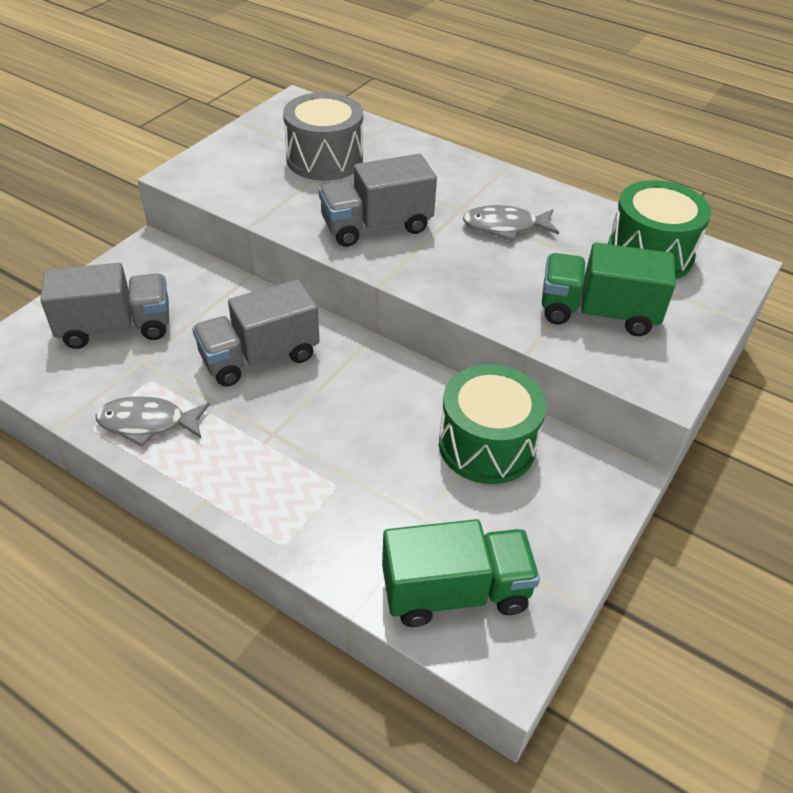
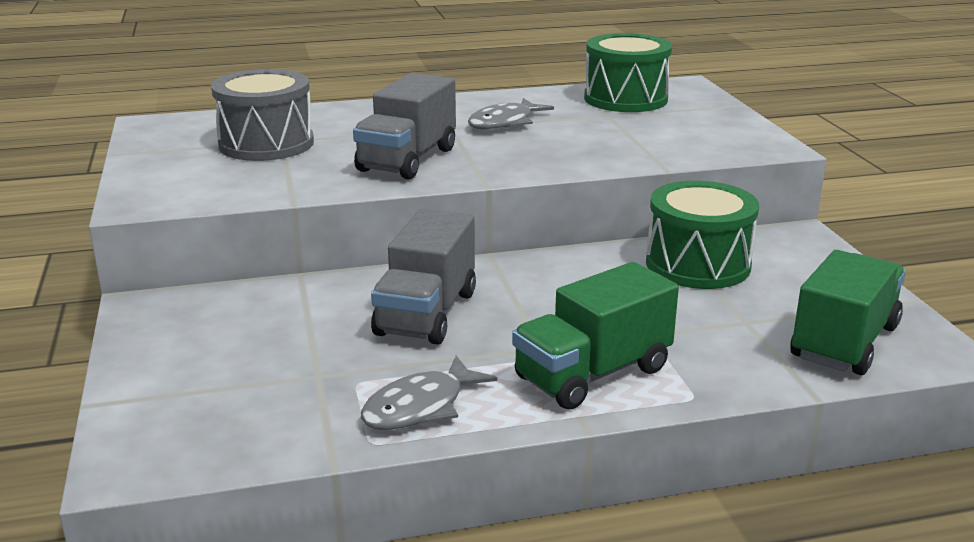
camera: 45 degrees left, 20 degrees down
grey truck [40,263,169,349] -> none
green truck [542,243,676,336] -> green truck moved to [512,262,679,410]

